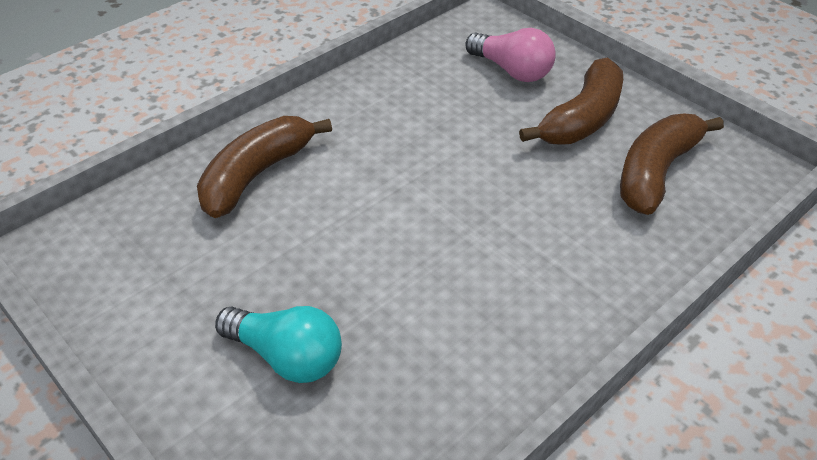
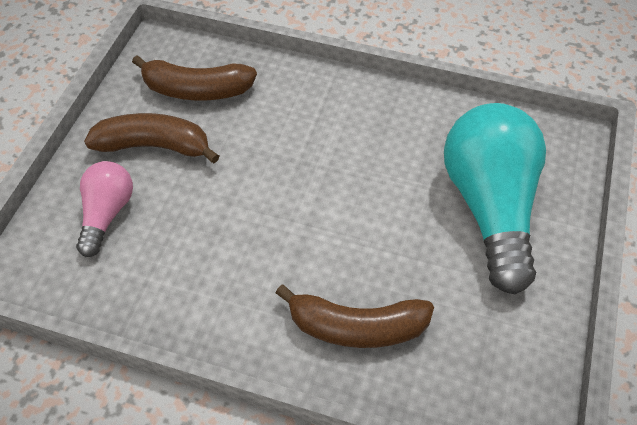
camera: 120 degrees left, 10 degrees up
turquoise light bulb [215,306,342,383] -> turquoise light bulb [444,103,546,294], size x1.92

